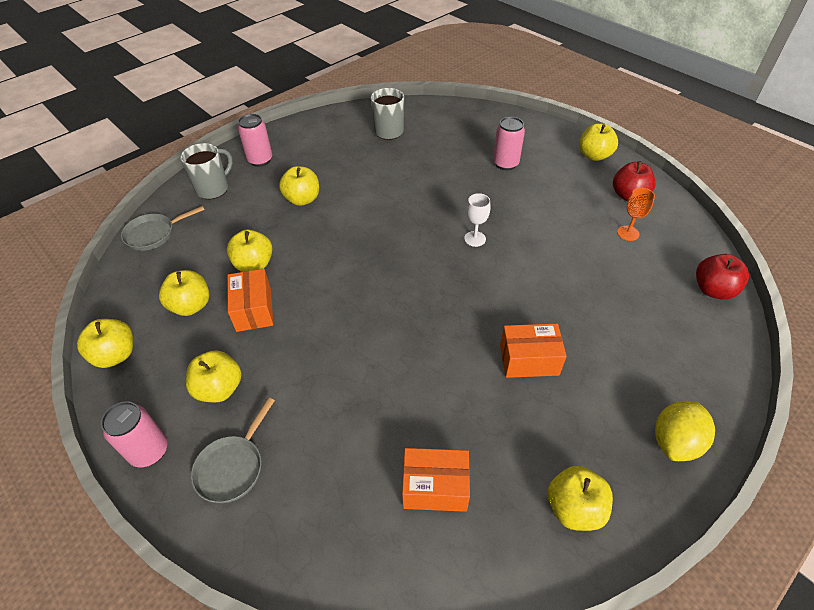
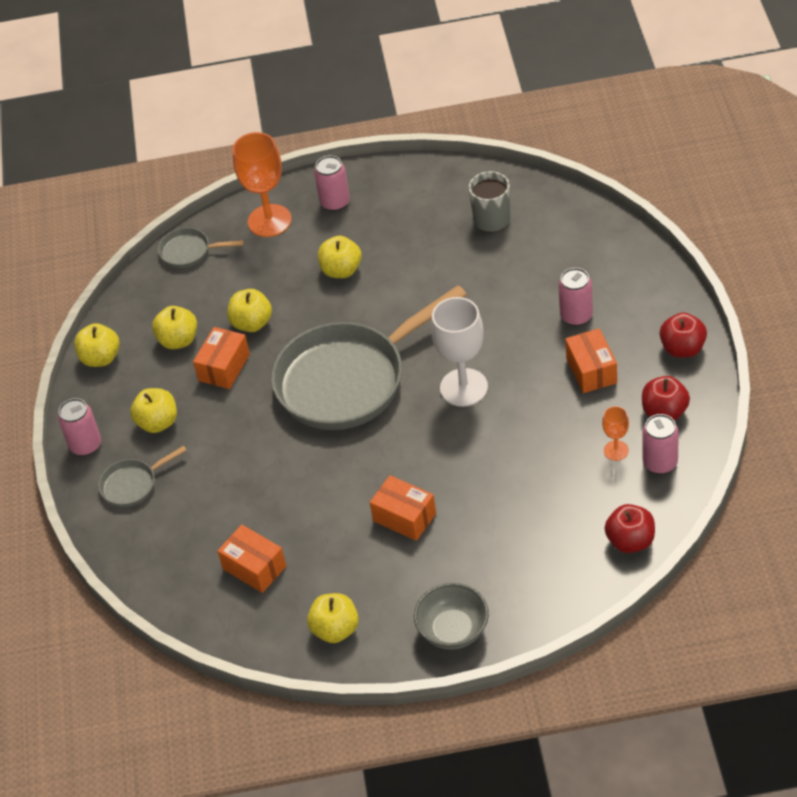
camera: 40 degrees right, 0 degrees up
grey mug [180,143,233,199] -> orange goblet [232,132,292,237]
white goblet [464,193,491,247] -> white goblet [431,297,488,407], size x2.01
yellow apple [579,123,618,161] -> red apple [660,312,707,358]
yellow lemon [655,401,715,461] -> grey bowl [414,583,489,650]
none -> grey pan [271,285,467,430]
none -> orange box [565,328,617,393]
none -> pink can [642,414,679,474]

